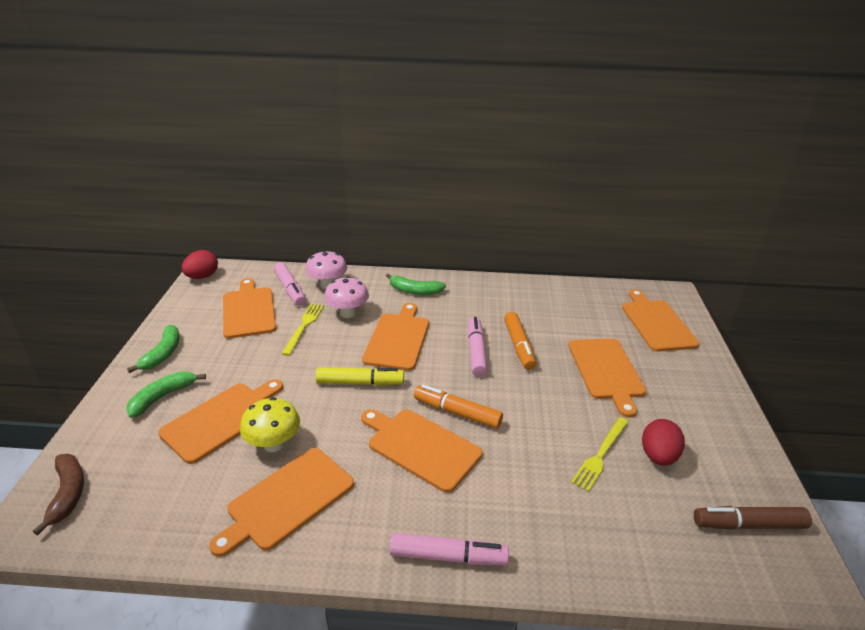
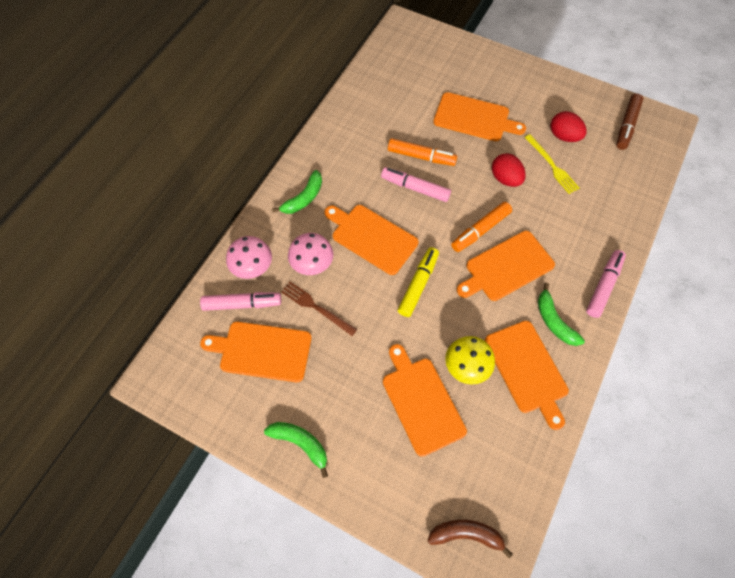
camera: 65 degrees left, 30 degrees up
green banana [126,372,206,418] -> green banana moved to [538,283,585,346]
red egg [182,250,218,279] -> red egg moved to [492,153,526,187]
yellow fork [282,304,324,356] -> brown fork [281,282,357,336]
orange cutting board [622,289,700,352] -> none

